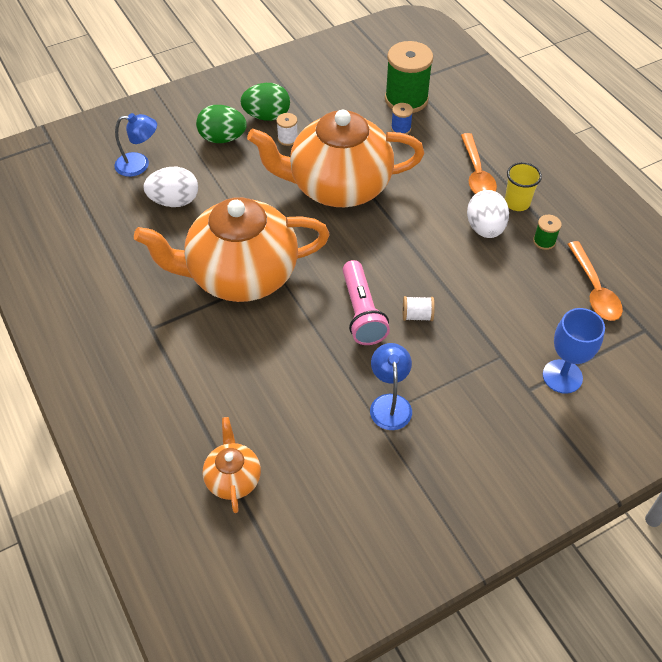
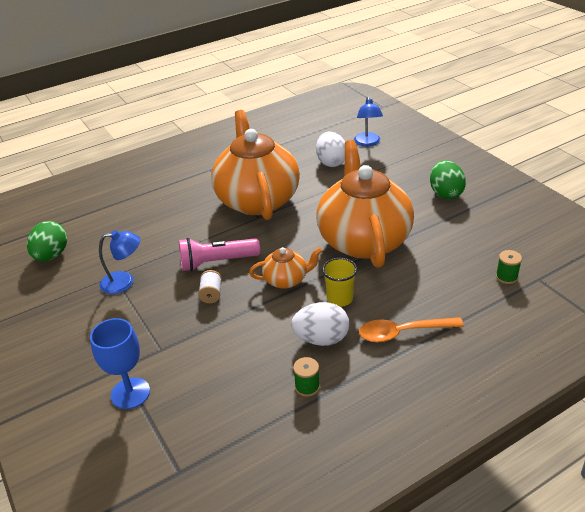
camera: 90 degrees right, 15 degrees down
green egg [196,105,247,143] -> green egg moved to [27,221,67,261]
orange teapot [203,417,261,513] -> orange teapot moved to [249,247,322,289]
white spool [276,113,298,146] -> none
green spool [385,41,433,113] -> green spool [496,250,522,284], size x0.45
blue spool [391,103,413,134] -> none
yellow cup [505,162,542,211] -> yellow cup moved to [322,258,357,307]
orange spoon [567,241,623,321] -> none

